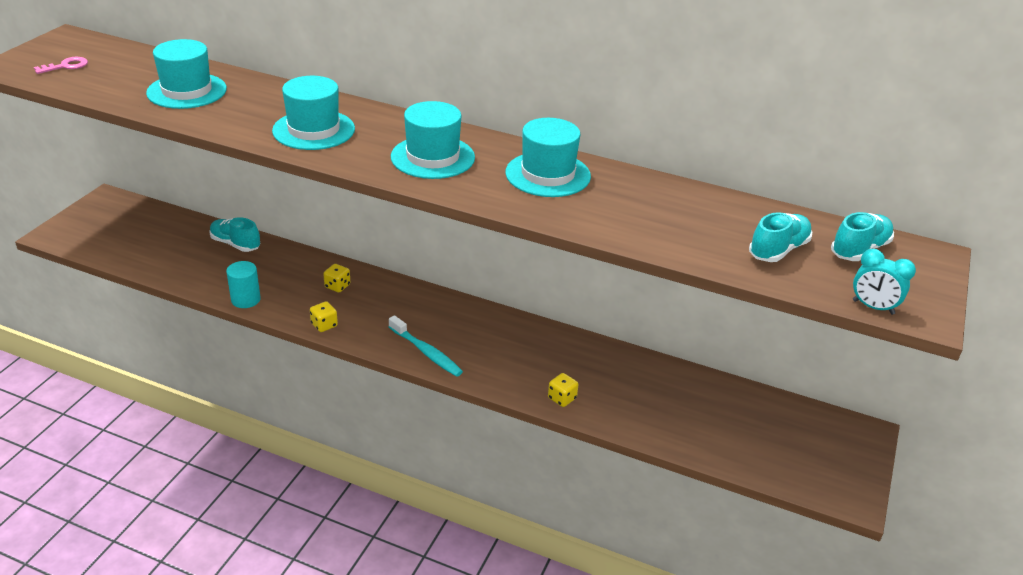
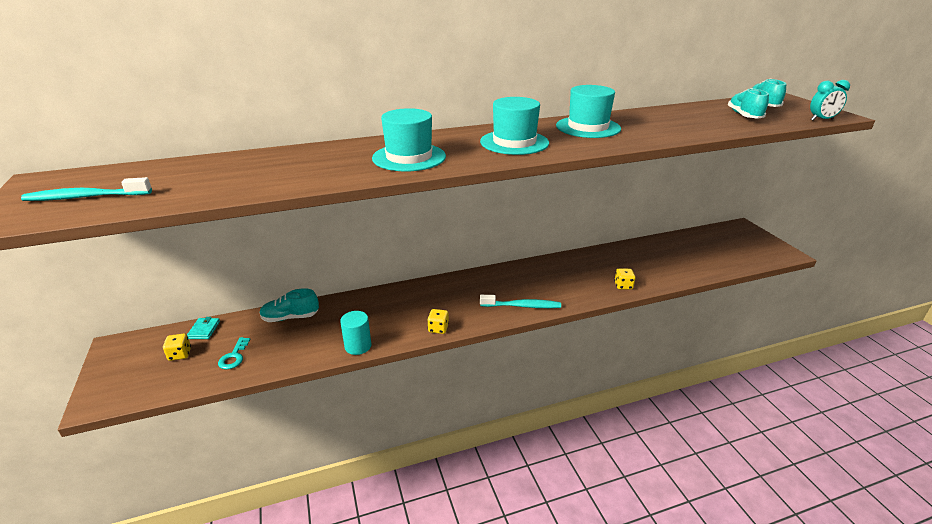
camera: 40 degrees left, 5 degrees down
pink key [34,57,88,74] -> turquoise toothbrush [21,177,152,201]
turquoise hat [146,39,227,109] -> none
yellow dice [323,264,350,292] -> yellow dice moved to [163,334,191,361]
none -> turquoise wallet [187,317,220,339]
none -> turquoise key [218,337,250,369]

